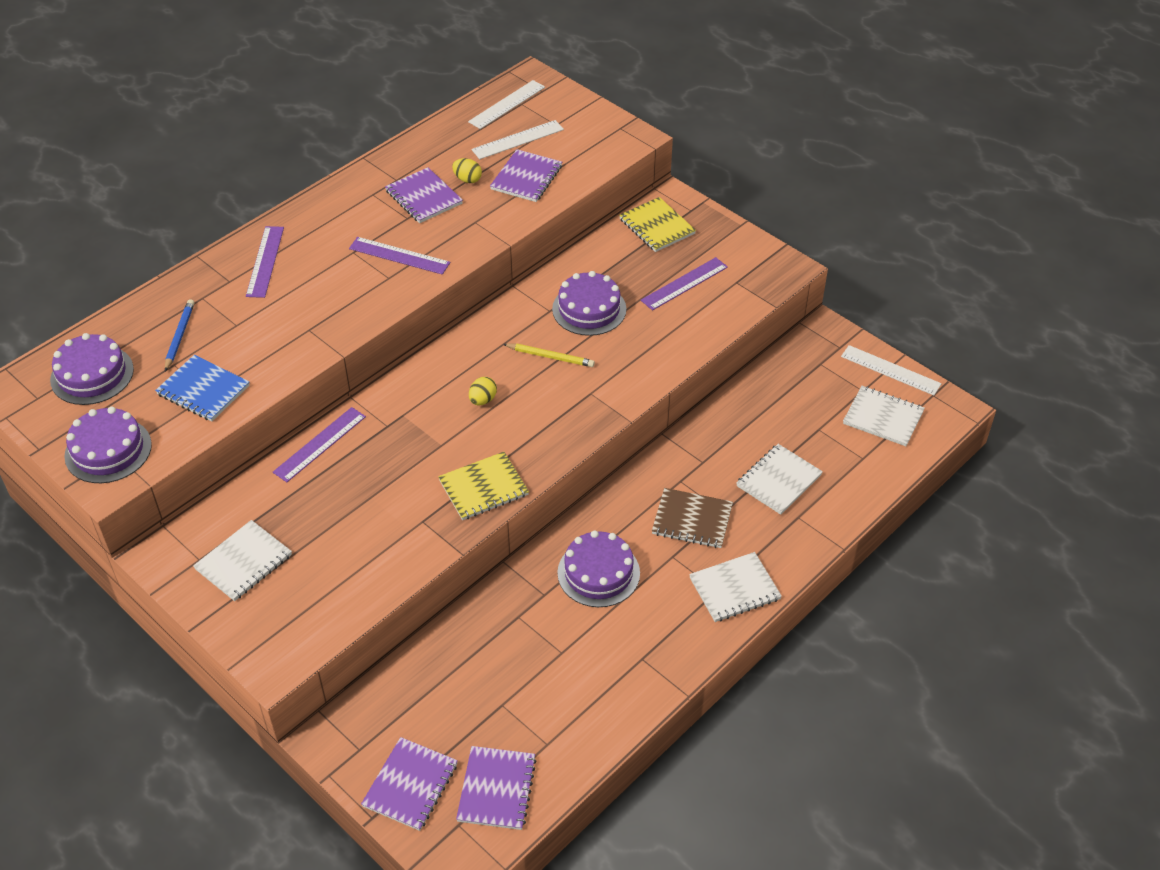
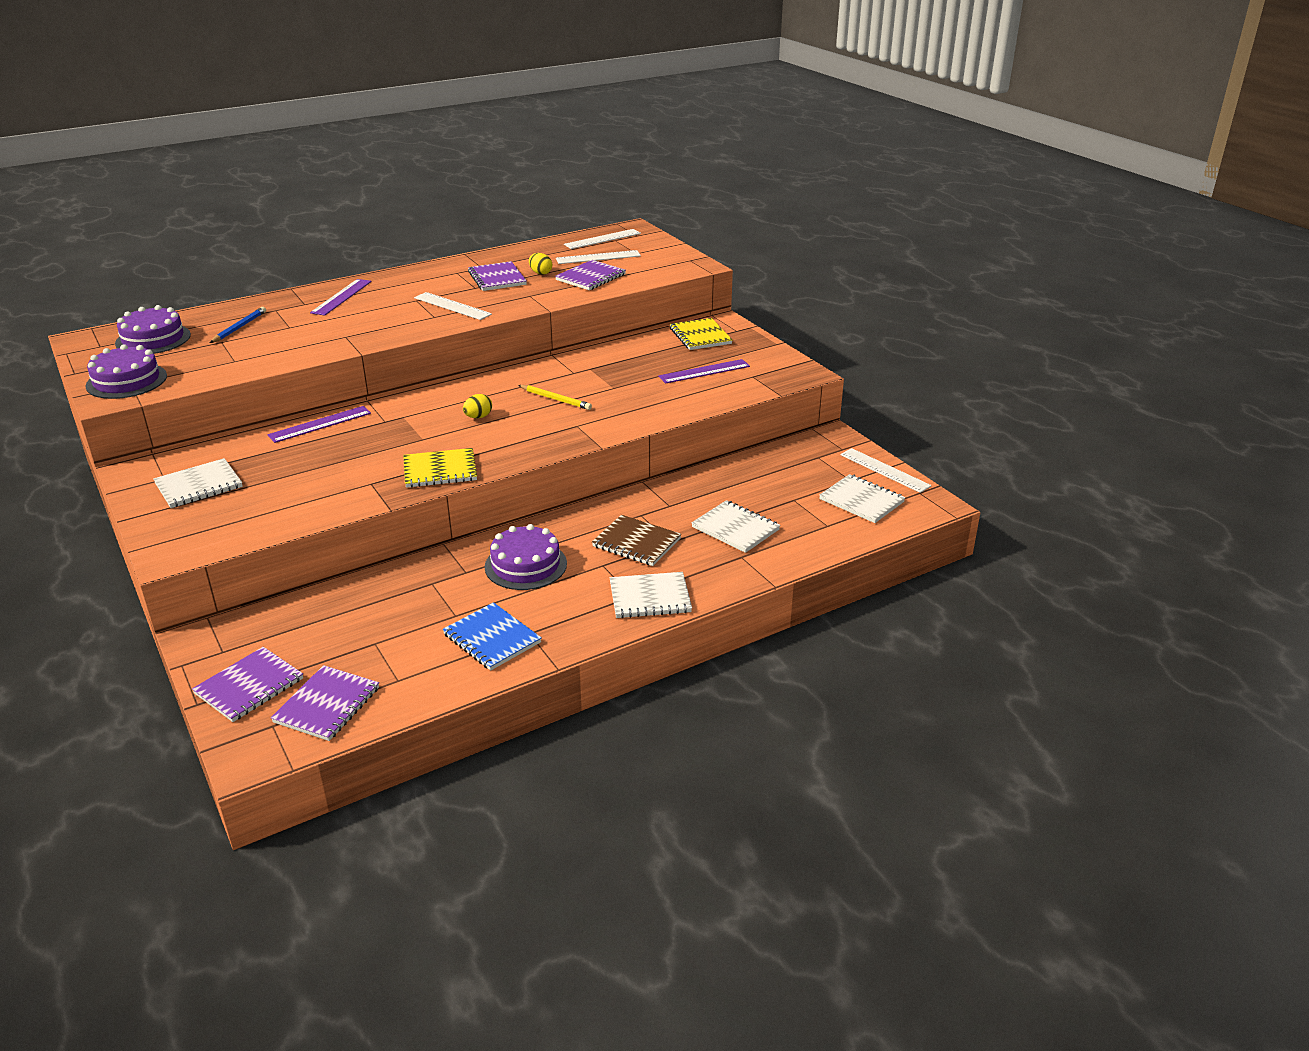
camera: 15 degrees right, 15 degrees down
blue notebook [155,355,250,421] -> blue notebook moved to [443,602,542,671]
purple ruler [349,237,450,275] -> white ruler [414,292,492,320]
purple cake [552,271,626,336] -> none
white notebook [737,444,823,515] -> white notebook turned 75 degrees clockwise [691,500,780,553]

